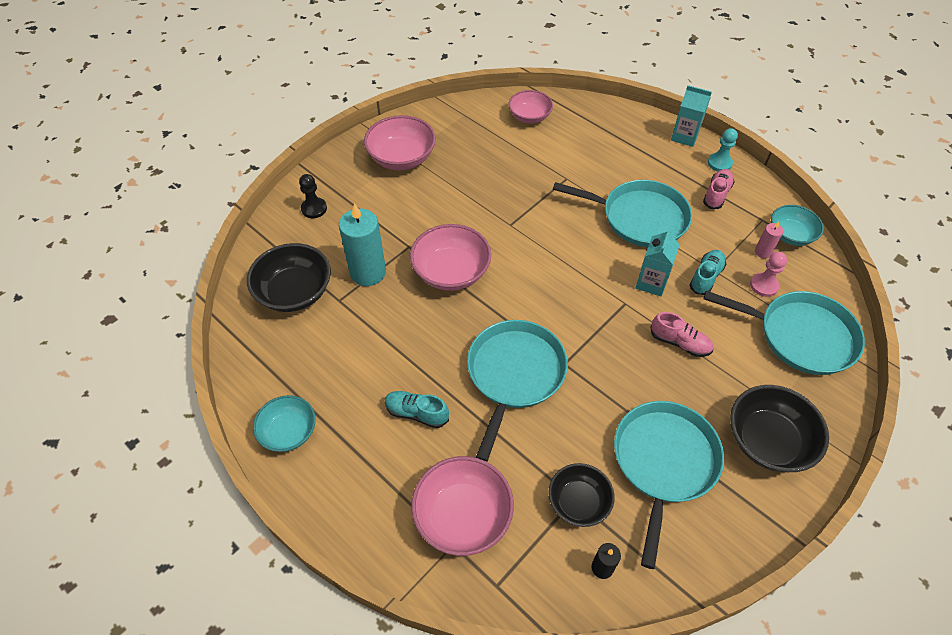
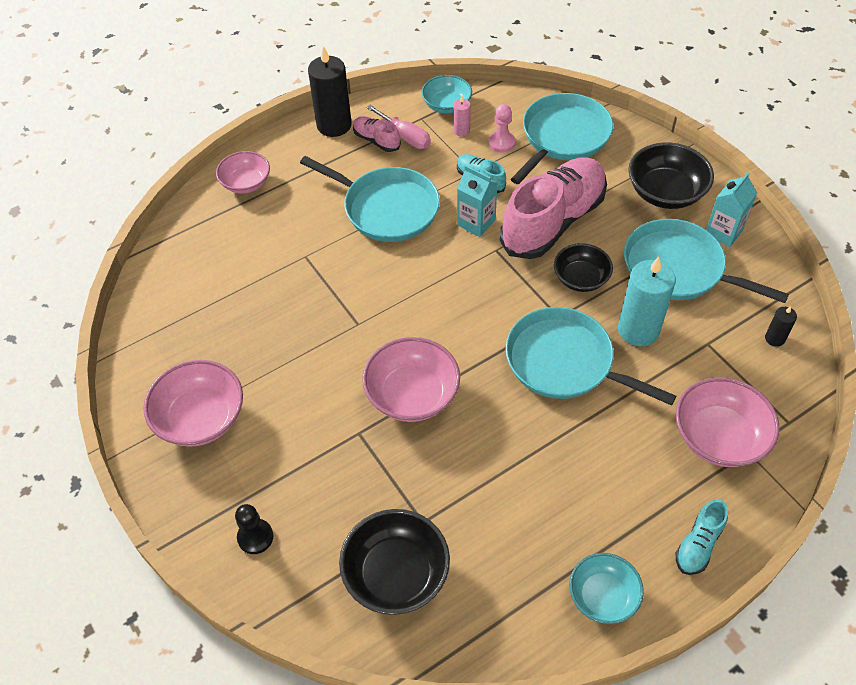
camera: 75 degrees left, 0 degrees up
turquoise candle [339,203,386,286] -> turquoise candle moved to [618,257,676,346]
turquoise shoe [385,391,449,428] -> turquoise shoe moved to [676,499,728,575]
pink bowl [508,90,553,124] -> pink bowl moved to [216,151,270,194]
black bowl [548,463,615,527] -> black bowl moved to [554,243,613,292]
turquoise pan [553,180,692,247] -> turquoise pan turned 90 degrees clockwise [300,156,440,242]
pink shoe [650,312,713,357] -> pink shoe [500,157,607,259], size x2.29
turquoise carton [671,85,712,147] -> turquoise carton moved to [706,172,757,247]
turquoise pawn [708,128,738,171] -> black candle [308,46,351,137]
none -> pink screwdriver [366,105,431,149]

